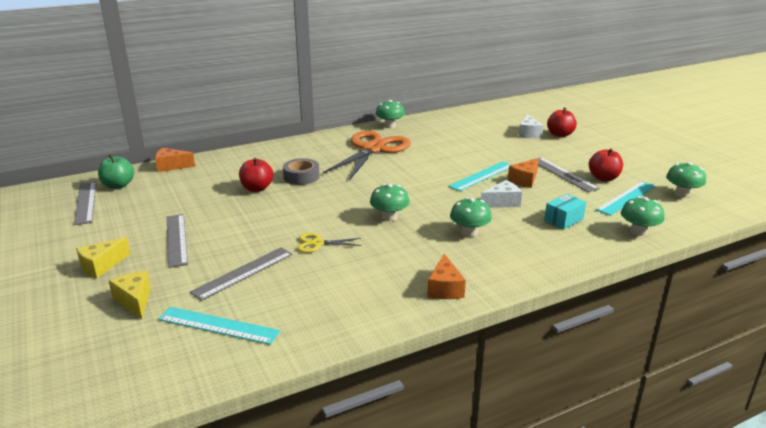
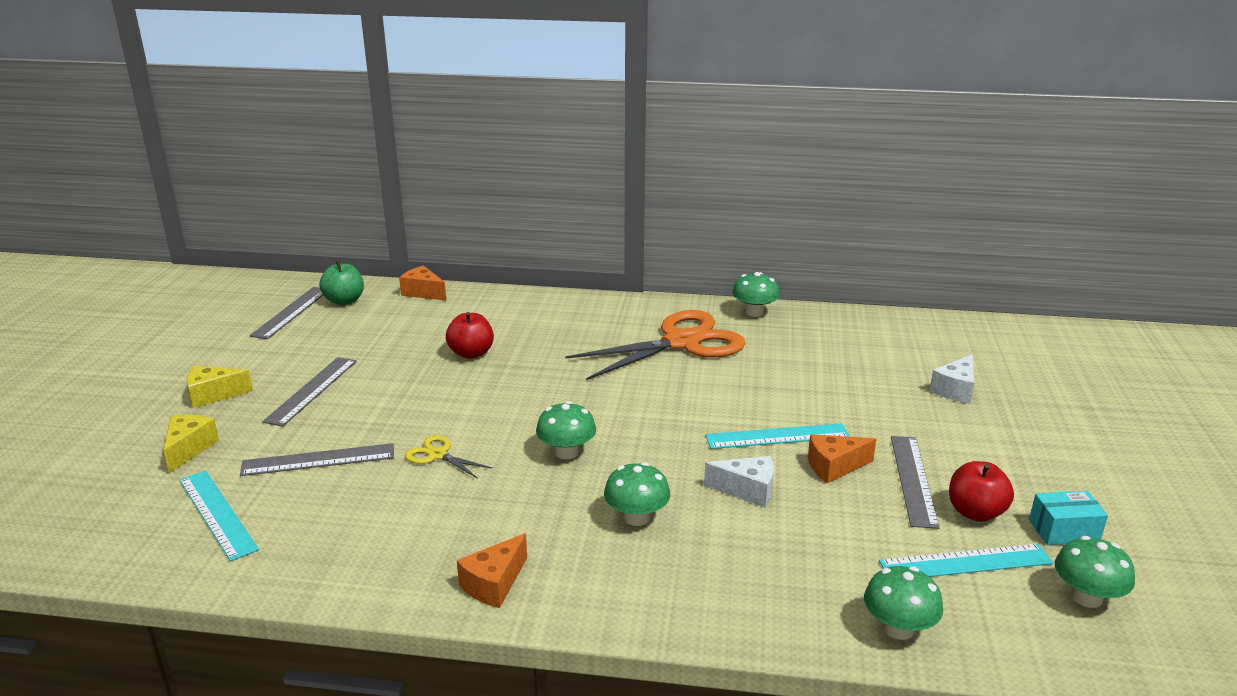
camera: 35 degrees right, 0 degrees up
grey tape [283,158,320,185] -> none
turquoise box [544,194,586,230] -> turquoise box moved to [1029,491,1108,545]
red apple [547,108,577,137] -> none

